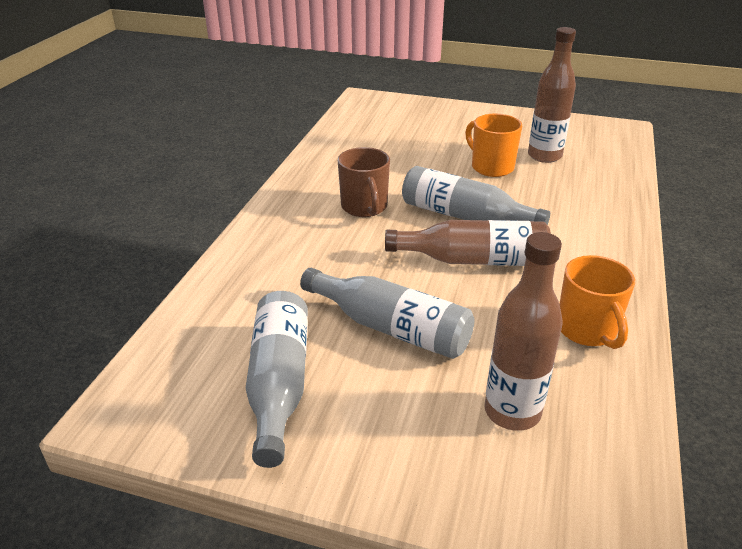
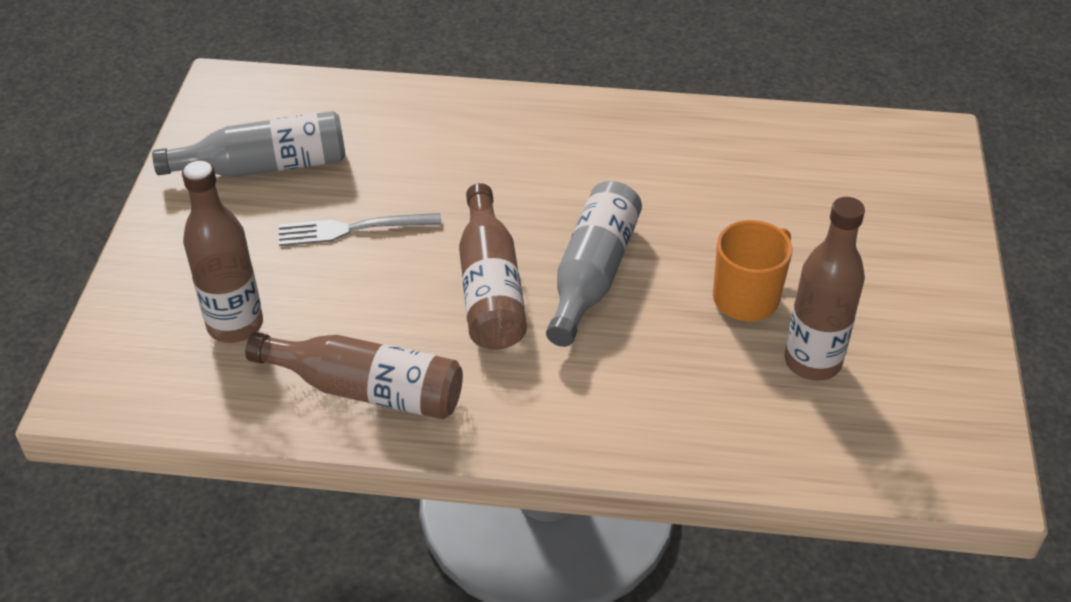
camera: 80 degrees right, 10 degrees up
grey bottle [300,268,474,359] -> grey fork [279,213,442,246]
brown mug [338,147,390,217] -> none
orange mug [559,255,635,349] -> brown bottle [245,332,463,419]

